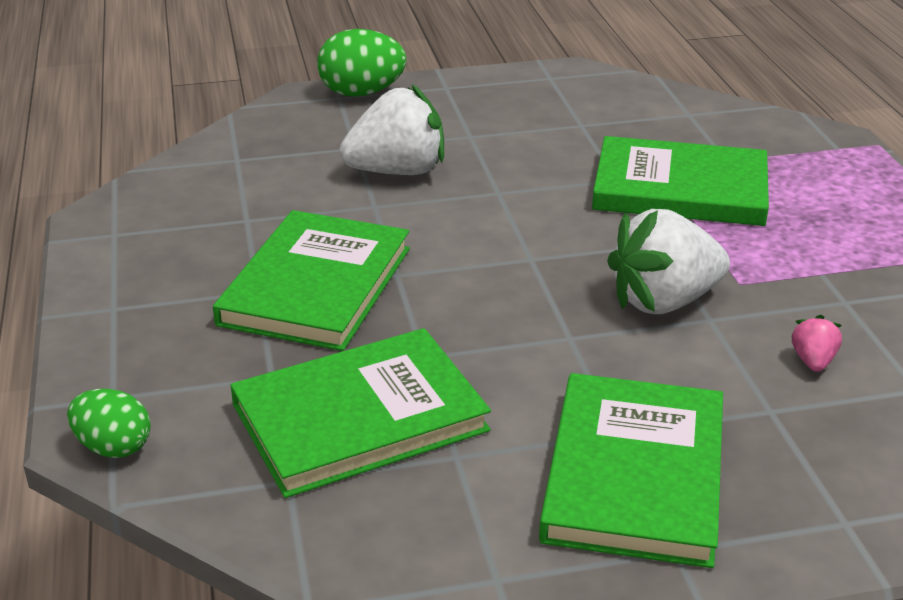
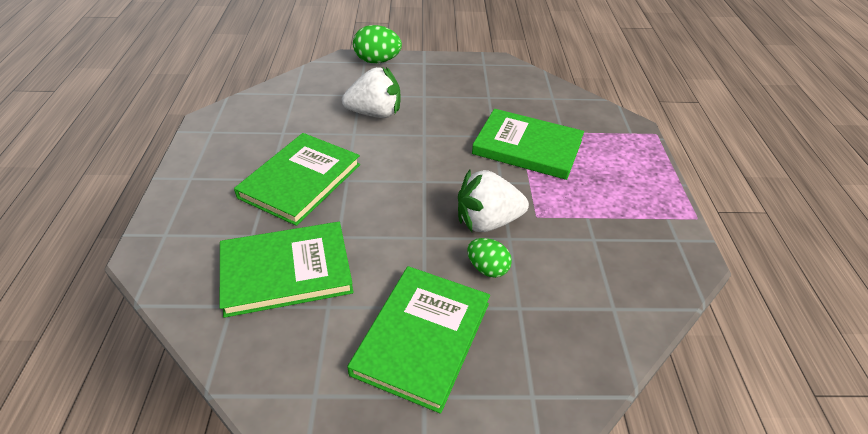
camera: 10 degrees right, 10 degrees up
green egg [67,389,151,458] -> green egg moved to [467,238,512,278]
pink strawberry [792,315,842,372] -> none

